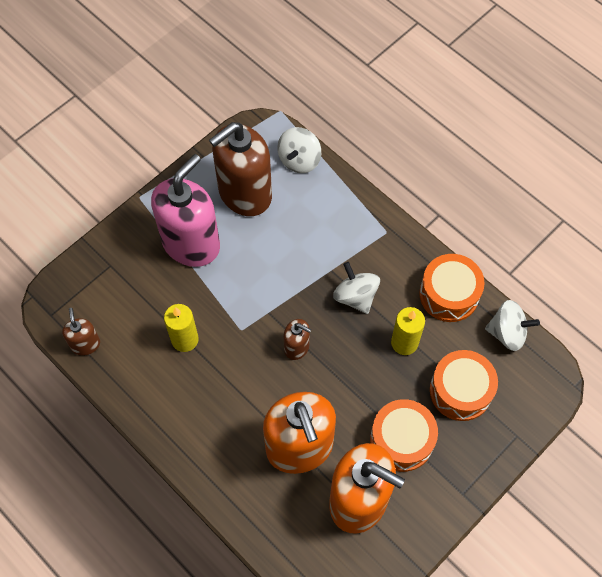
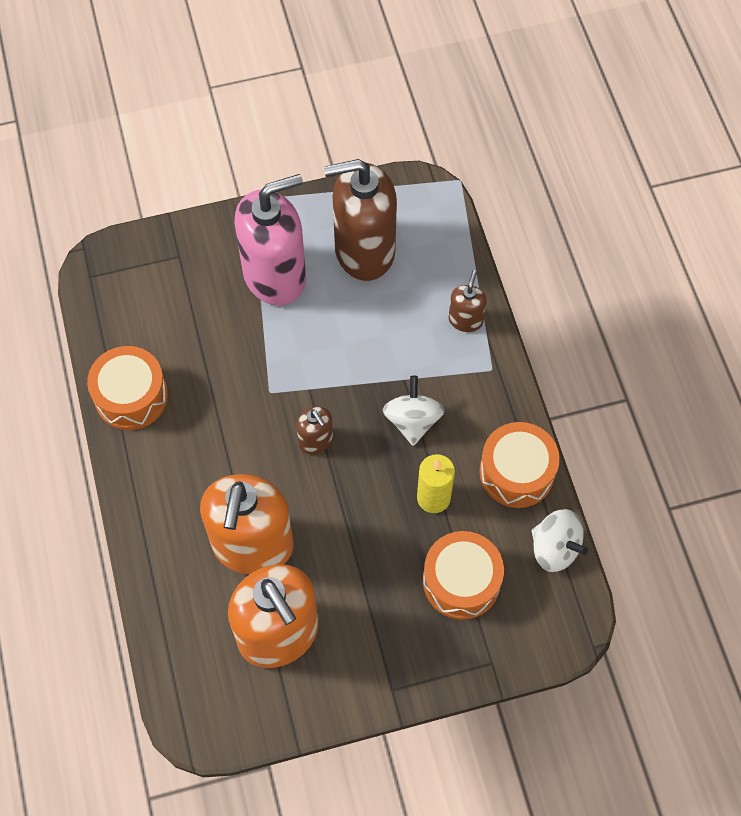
camera: 30 degrees right, 0 degrees up
brown soap dispenser [62,308,100,355] -> brown soap dispenser moved to [449,270,487,332]
yellow candle [164,304,199,352] -> none
white spinning top [277,127,321,173] -> none
orange drum [370,399,438,472] -> orange drum moved to [87,346,168,430]

